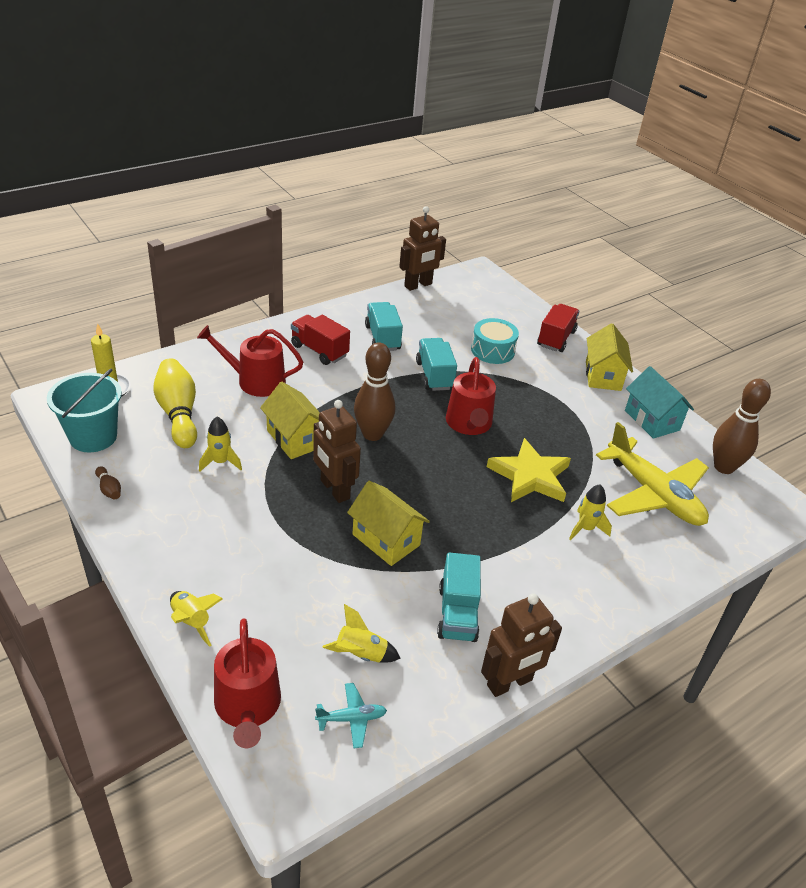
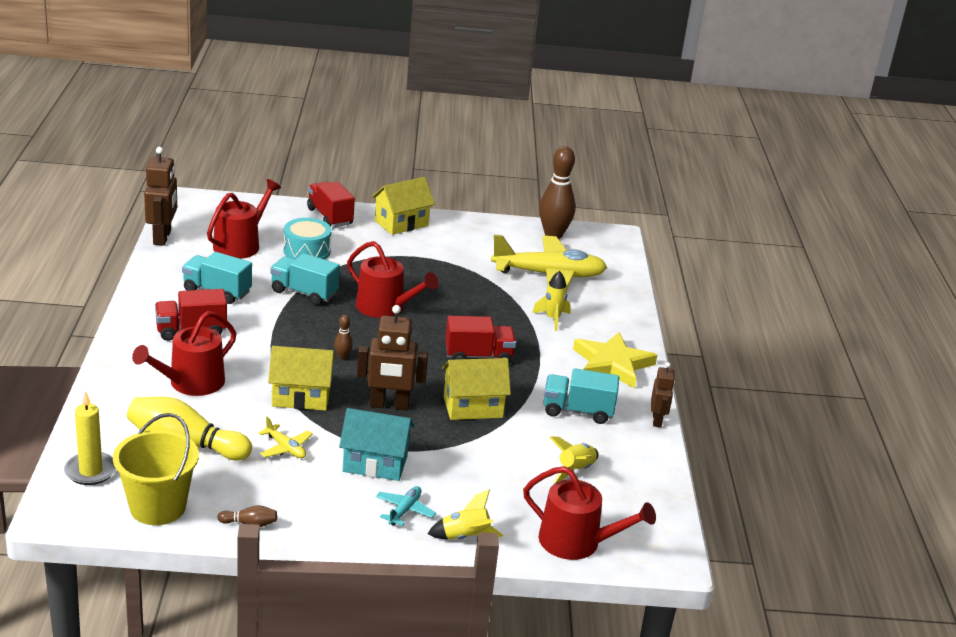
camera: 55 degrees left, 10 degrees down
turquoise bucket [47,368,122,452] -> yellow bucket [113,413,199,525]
yellow rocket [199,417,242,472] -> yellow plane [258,417,313,458]
turquoise plane [315,683,387,748] -> turquoise plane moved to [376,486,436,526]
brown bowling pin [354,342,395,441] -> brown bowling pin [334,315,353,360], size x0.43
turquoise truck [437,553,481,642] -> turquoise truck turned 150 degrees clockwise [544,368,620,424]
brown robot [481,593,562,697] -> brown robot [651,362,675,427], size x0.60
yellow star [487,438,571,502] -> yellow star moved to [573,332,657,389]
yellow house [586,323,633,391] -> yellow house turned 75 degrees counterclockwise [372,177,435,235]
turquoise house [625,366,694,439] -> turquoise house moved to [339,408,414,481]
none -> red watering can [207,179,281,259]
none -> red truck [445,316,517,363]

